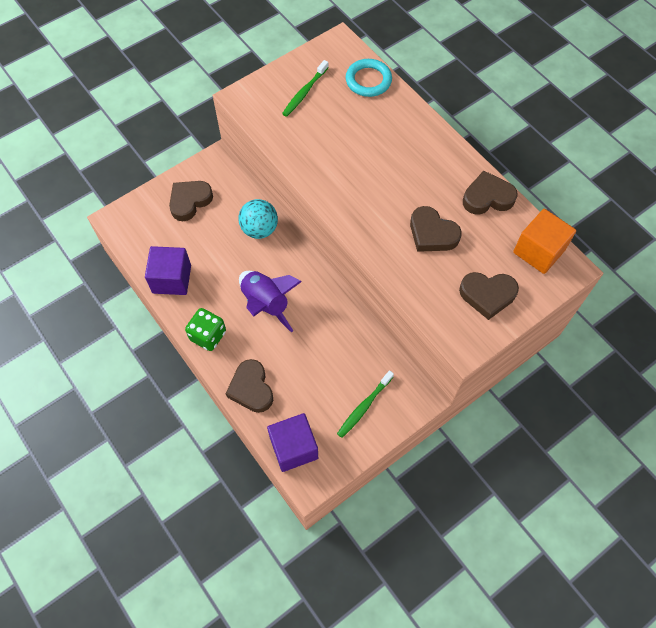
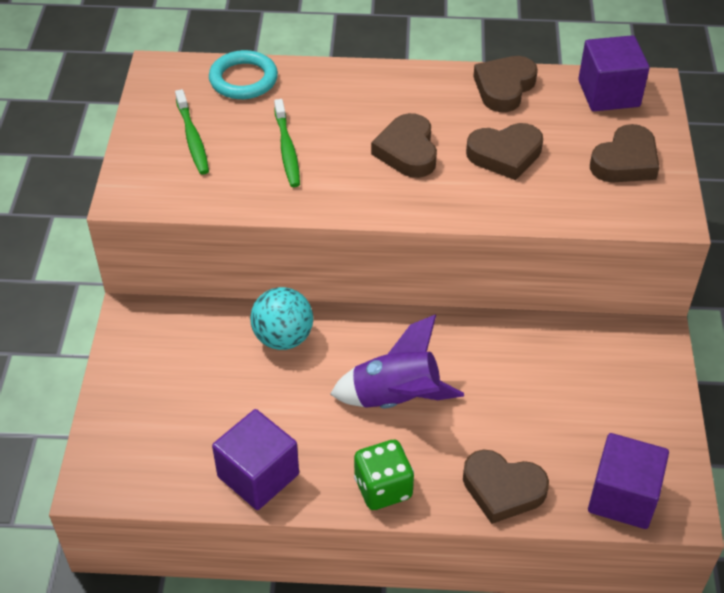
camera: 50 degrees left, 15 degrees down
brown heart [169,181,213,221] -> brown heart moved to [371,113,437,178]
green toothbrush [337,370,394,438] -> green toothbrush moved to [274,99,300,187]
orange cube [513,209,576,274] -> purple cube [578,35,650,111]

